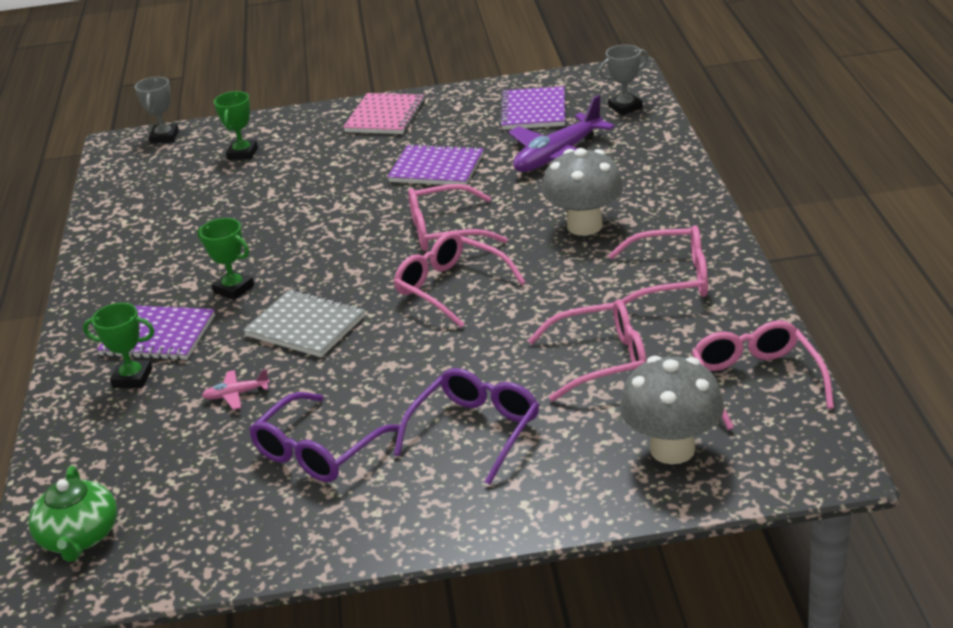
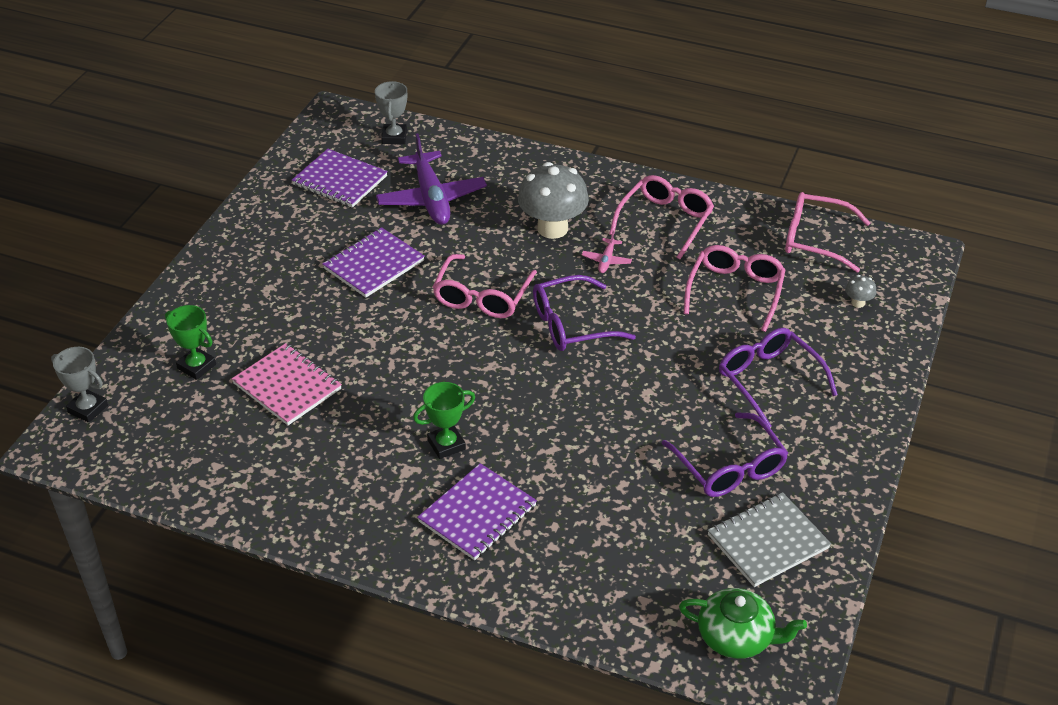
camera: 65 degrees left, 10 degrees up
green trophy [83,303,154,388] -> none
pink plane [202,369,270,410] -> pink plane moved to [582,230,632,273]
grey notebook [243,289,365,357] -> grey notebook moved to [707,492,831,587]
pink notebook [343,93,425,134] -> pink notebook moved to [232,343,342,425]
pink glasses [394,232,525,328] -> purple glasses [533,275,636,351]
grey mushroom [620,356,724,464] -> grey mushroom [845,275,877,308], size x0.42

